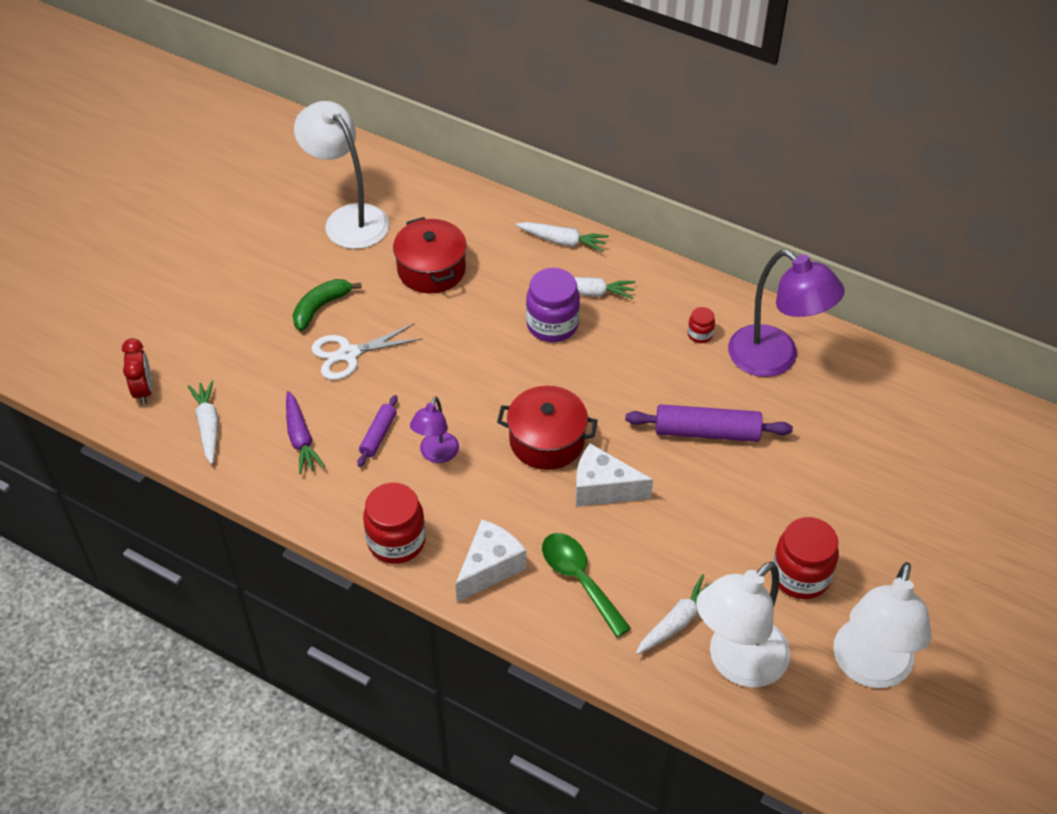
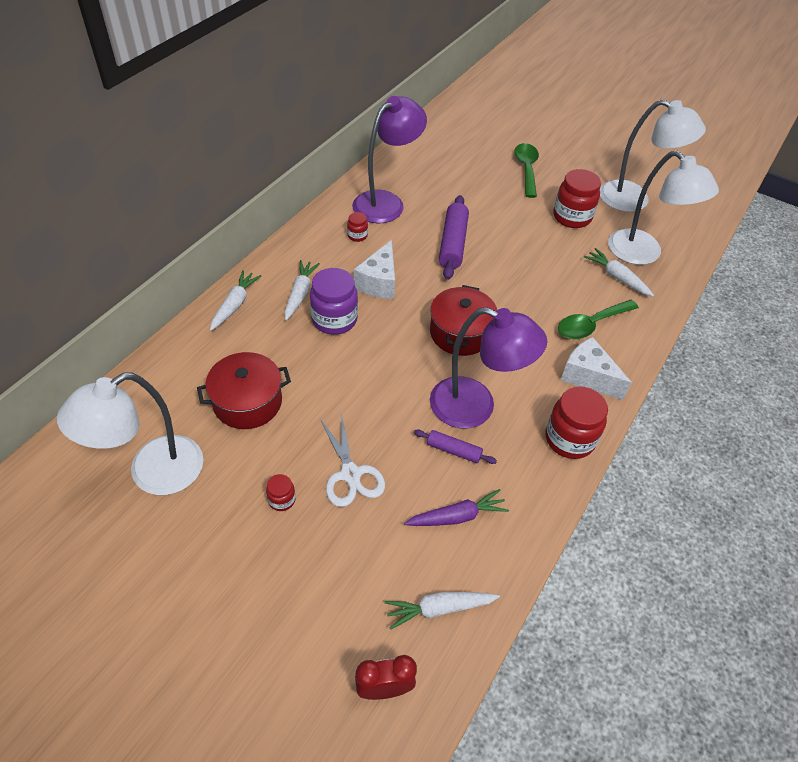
camera: 90 degrees left, 0 degrees up
green banana [292,279,362,331] -> red jar [266,474,296,511]
purple lamp [410,396,459,463] -> purple lamp [430,307,547,428], size x1.85
white cheese [575,443,653,507] -> white cheese moved to [354,240,395,299]
none -> green spoon [514,143,539,198]

